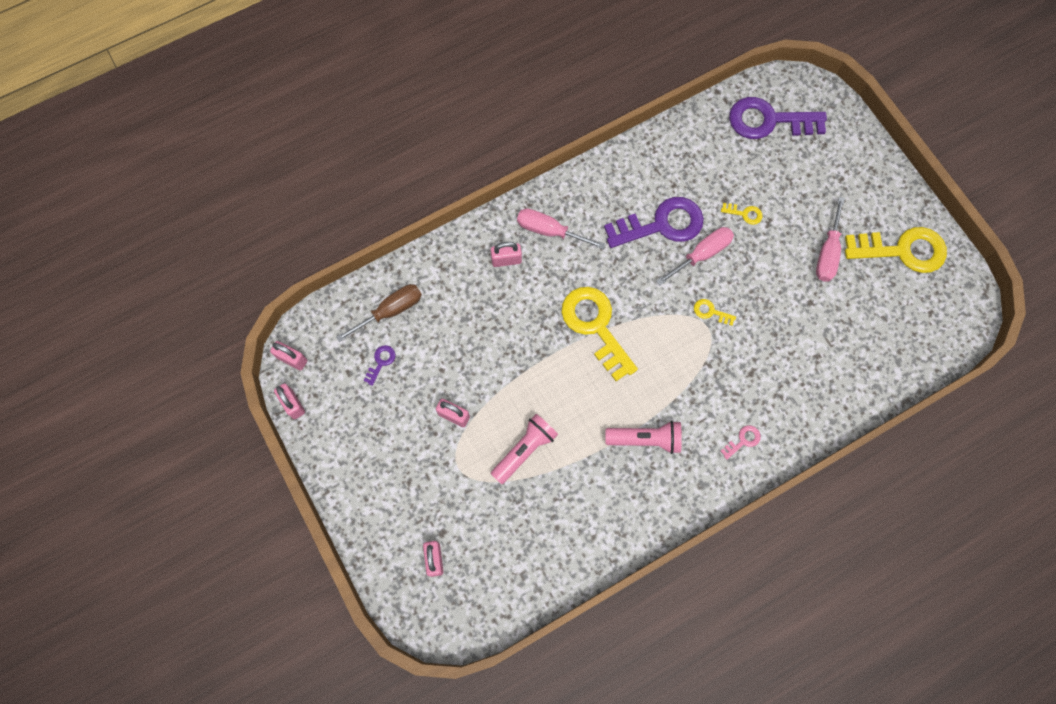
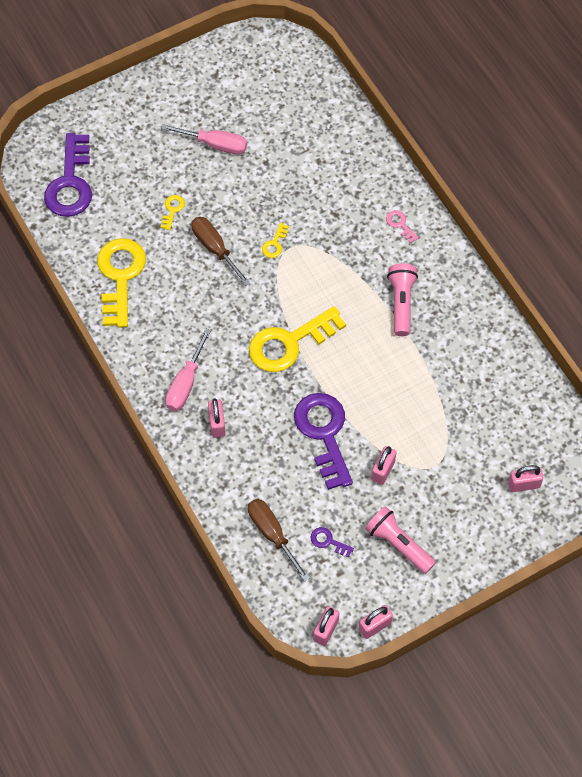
camera: 90 degrees left, 10 degrees down
pink flashlight [491,414,558,484] -> pink flashlight moved to [365,506,436,574]
purple key [604,197,704,248] -> purple key moved to [294,393,353,490]
pink screwdriver [656,227,734,285] -> brown screwdriver [192,217,251,286]
yellow key [845,227,947,273] -> yellow key moved to [97,238,146,328]

